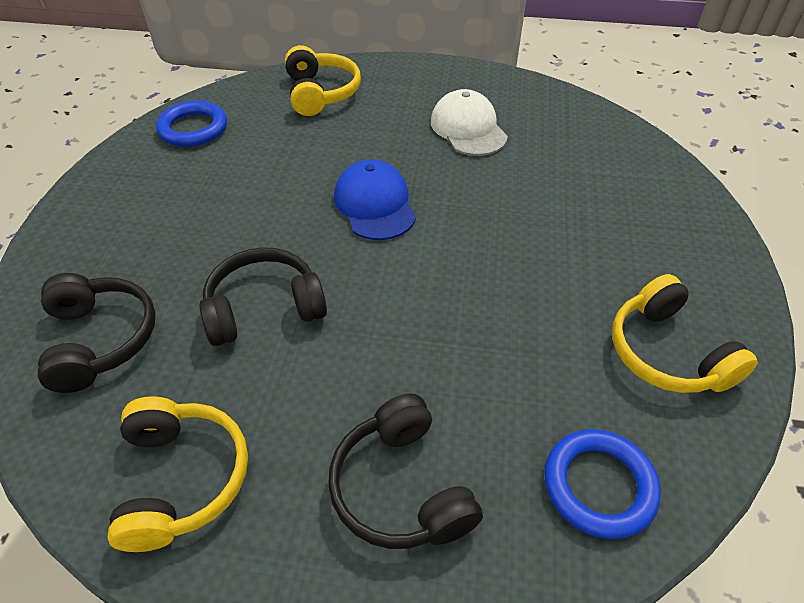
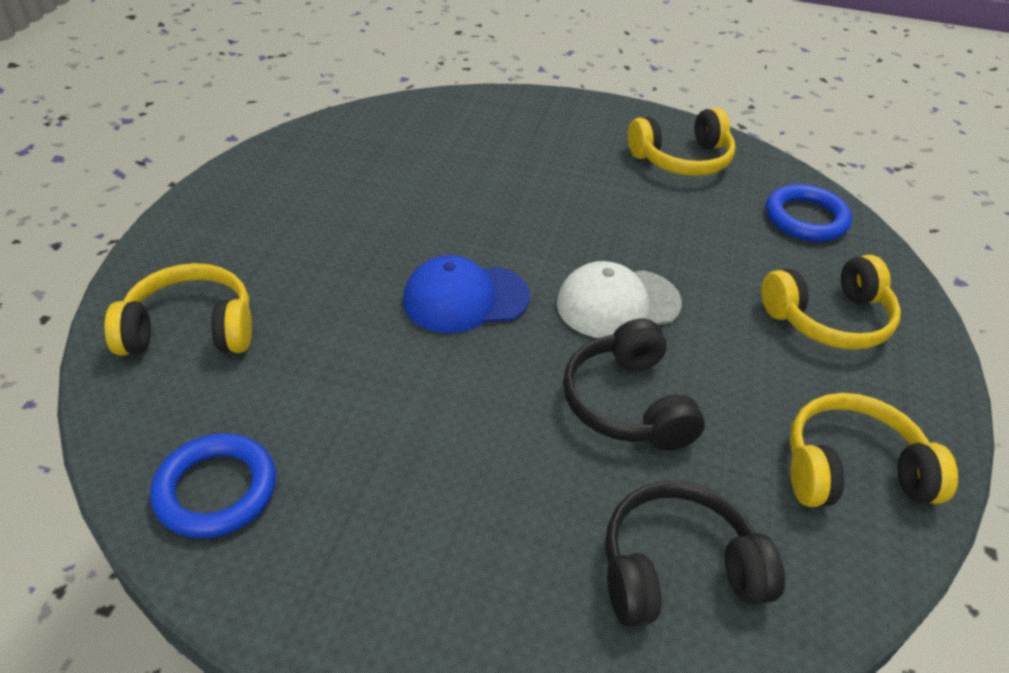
camera: 85 degrees left, 5 degrees down
black headphones [328,393,483,549] -> yellow headphones [761,255,901,350]
white cap [431,89,508,156] -> white cap moved to [556,261,682,338]

